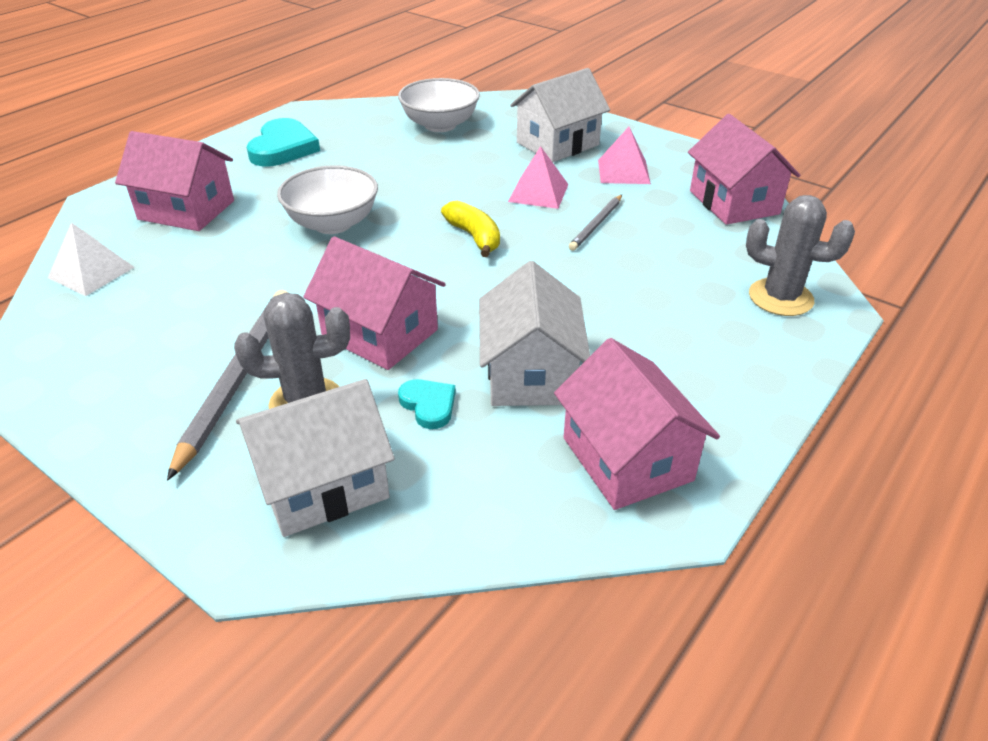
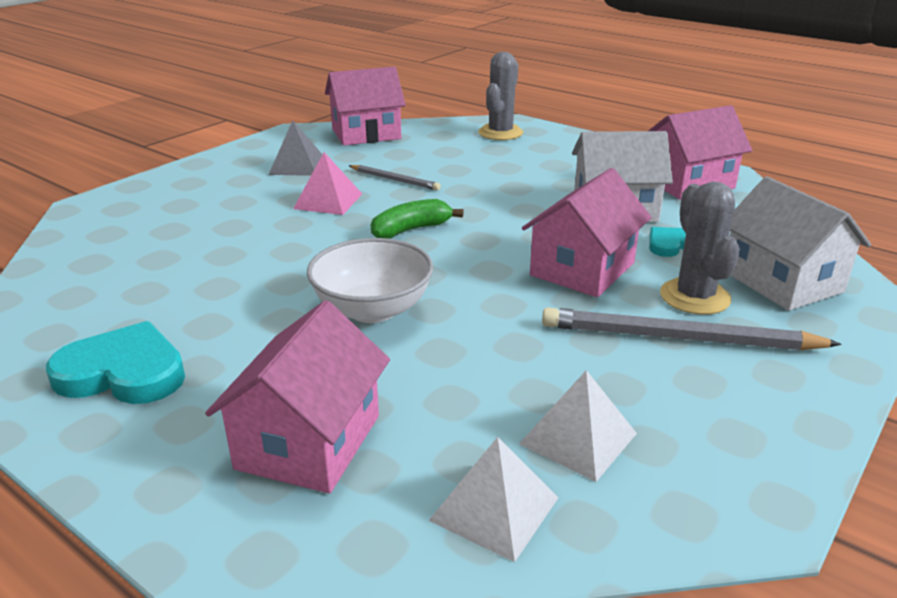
camera: 90 degrees left, 10 degrees down
white bowl [398,78,480,132] -> none
yellow banana [441,201,500,257] -> green banana [371,199,464,239]
white house [510,68,610,162] -> none
pink pyramid [598,127,651,184] -> grey pyramid [268,121,322,176]
none -> white pyramid [519,370,637,482]

